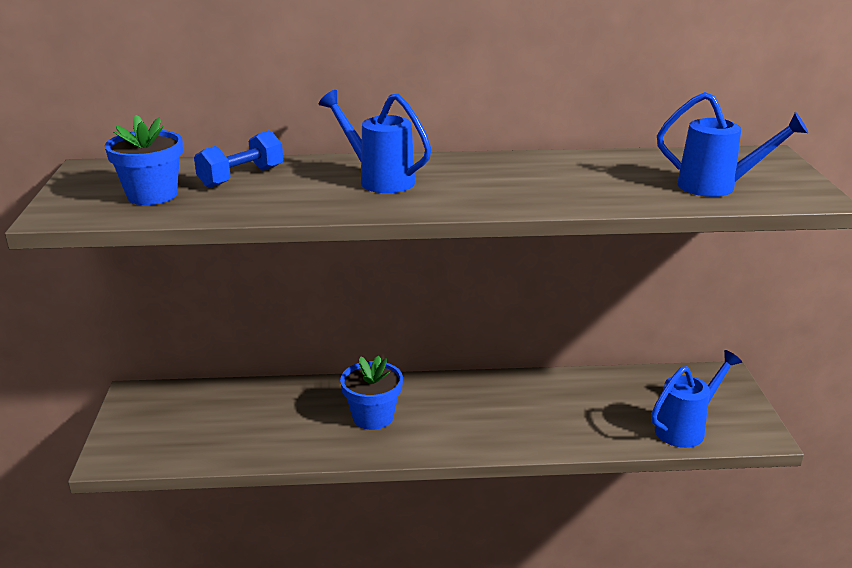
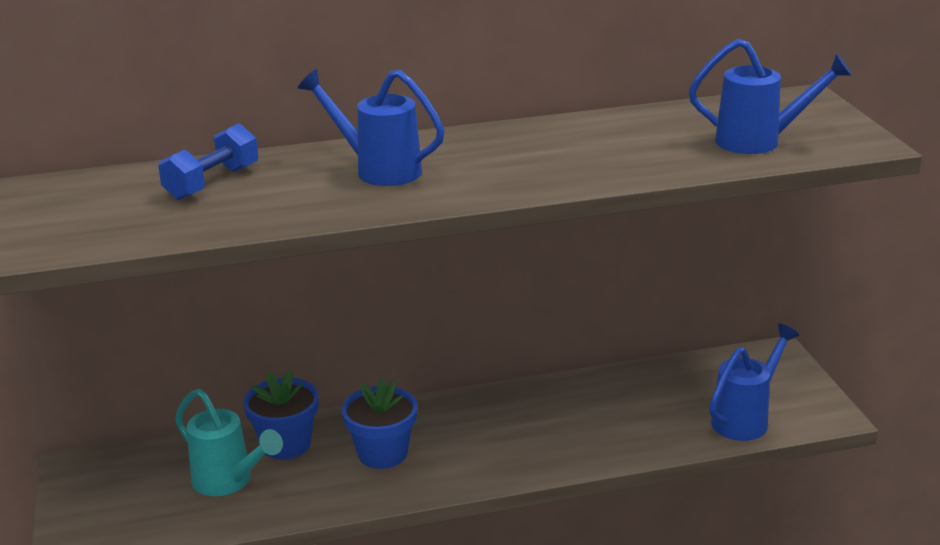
camera: 10 degrees left, 0 degrees up
blue flower pot [105,115,183,205] -> blue flower pot moved to [243,370,318,460]
none -> turquoise watering can [175,389,283,496]

